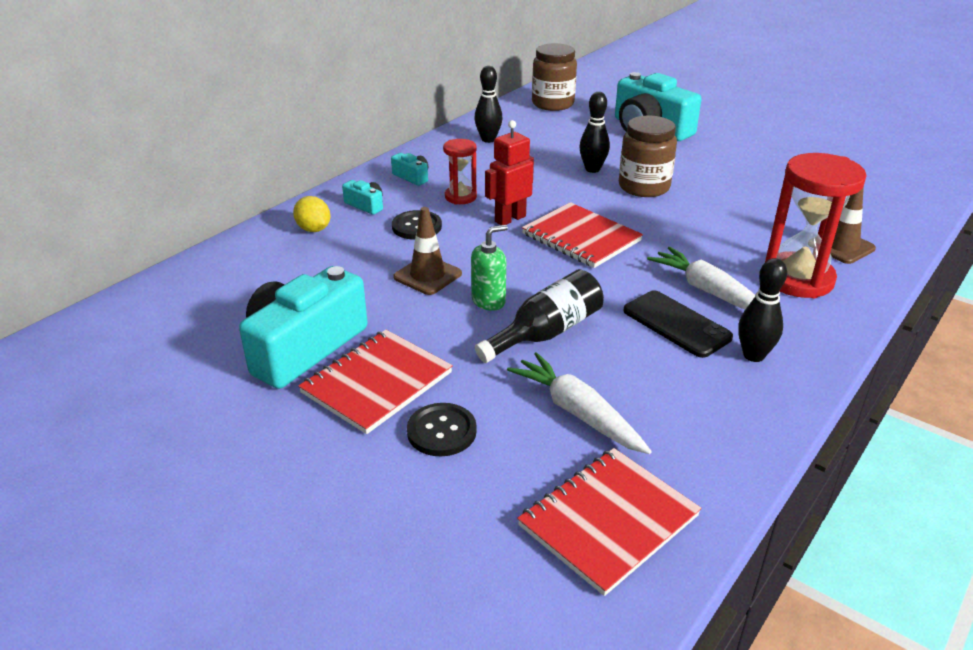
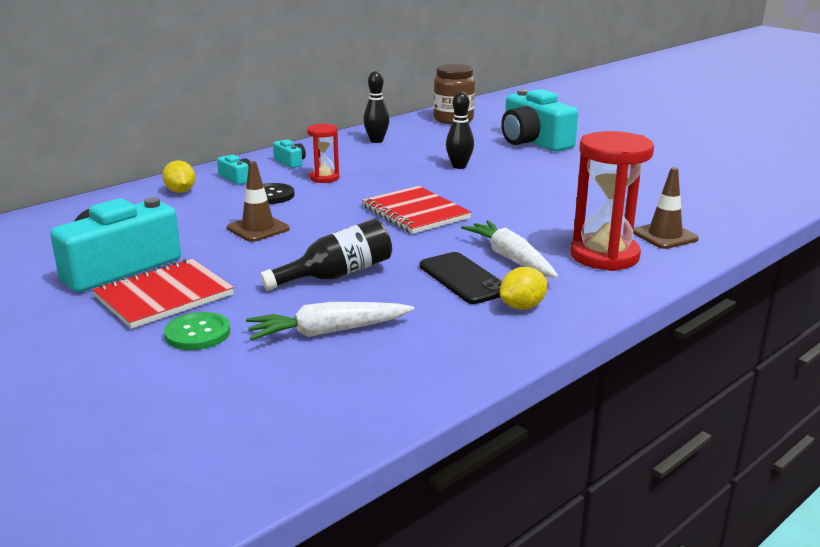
camera: 10 degrees right, 10 degrees down
black button [407,403,477,456] -> green button [164,312,230,350]
green soap dispenser [471,225,508,311] -> none
red robot [485,120,534,225] -> none
white carrot [507,352,652,454] -> white carrot turned 75 degrees counterclockwise [246,302,414,340]
red notebook [517,448,702,596] -> none
brown jar [619,116,677,197] -> none
black bowling pin [738,258,787,362] -> yellow lemon [500,267,547,309]

